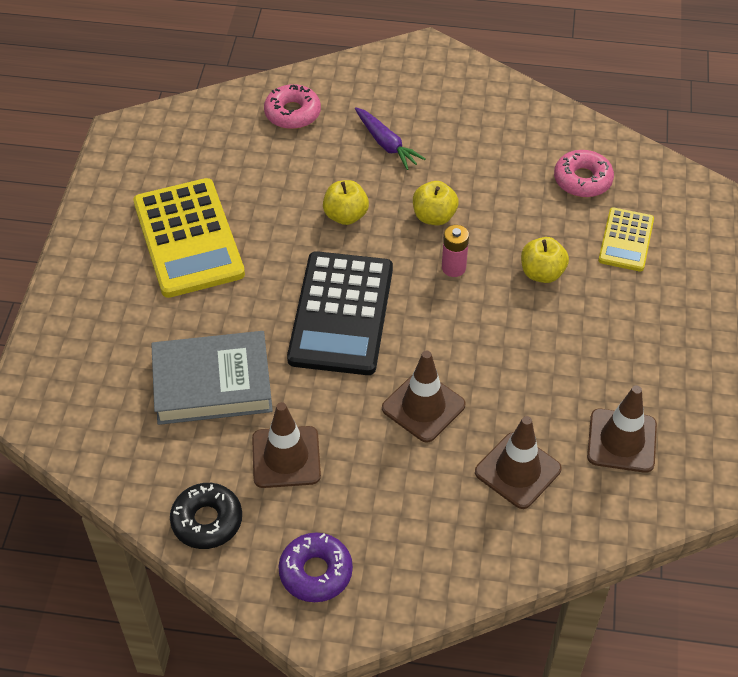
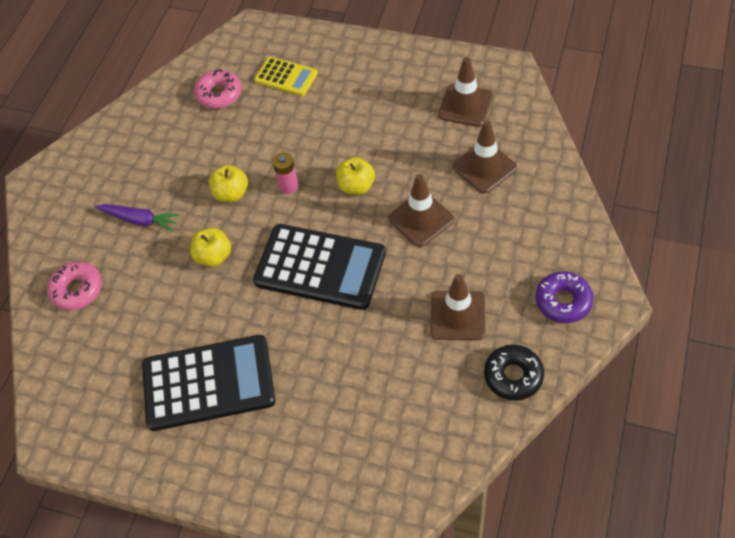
camera: 75 degrees left, 5 degrees up
yellow calculator [133,178,245,298] -> black calculator [142,335,275,431]
grey book [151,331,273,425] -> none
purple carrot [355,107,426,170] -> purple carrot turned 45 degrees clockwise [95,204,180,232]
yellow apple [521,237,569,283] -> yellow apple moved to [336,157,375,195]

